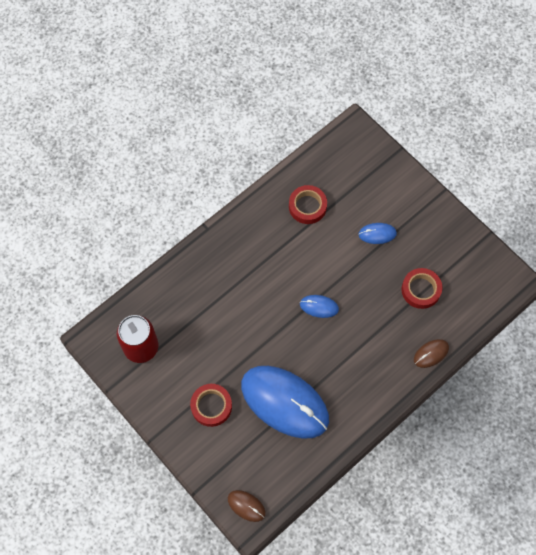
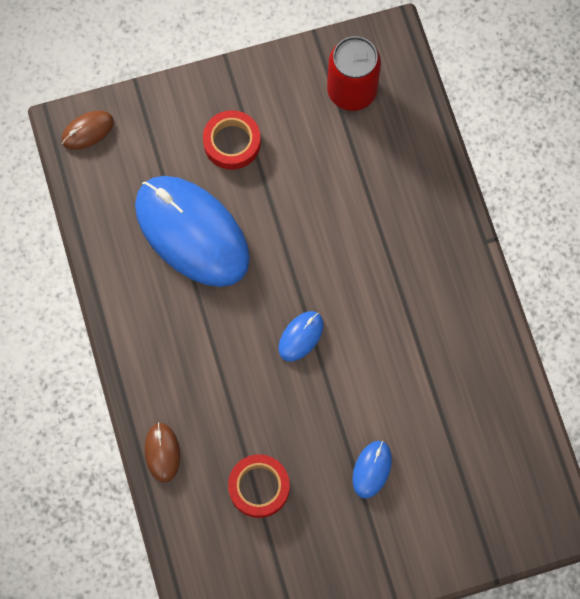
camera: 115 degrees right, 5 degrees up
blue mouse [241,366,329,439] -> blue mouse turned 75 degrees clockwise [135,176,250,287]
red tape [289,185,327,224] -> none

